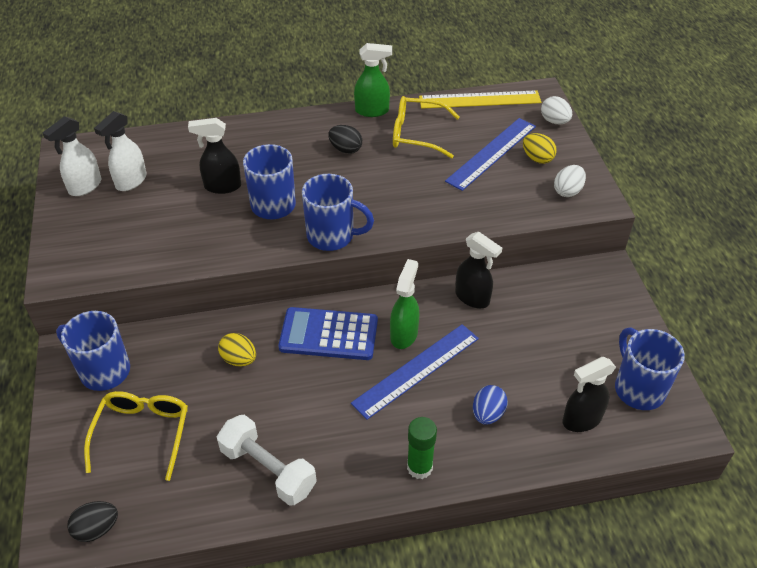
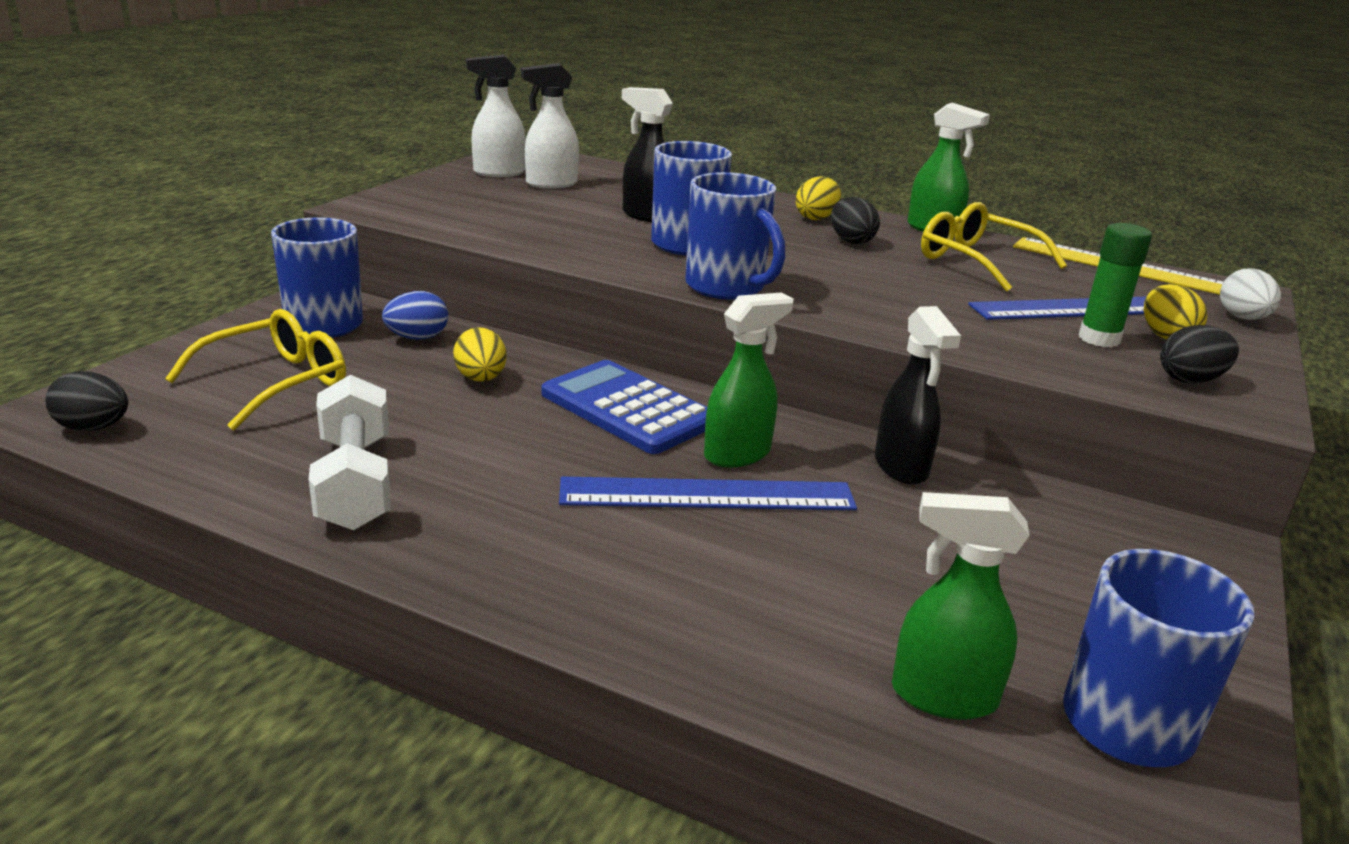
camera: 35 degrees right, 20 degrees down
green glue stick [407,417,437,479] -> green glue stick moved to [1079,223,1152,347]
blue egg [473,385,508,425] -> blue egg moved to [382,291,448,340]
white egg [554,165,586,197] -> black egg [1160,325,1239,384]
black spray bottle [562,357,616,432] -> green spray bottle [892,492,1030,720]
none -> yellow egg [796,176,841,220]

